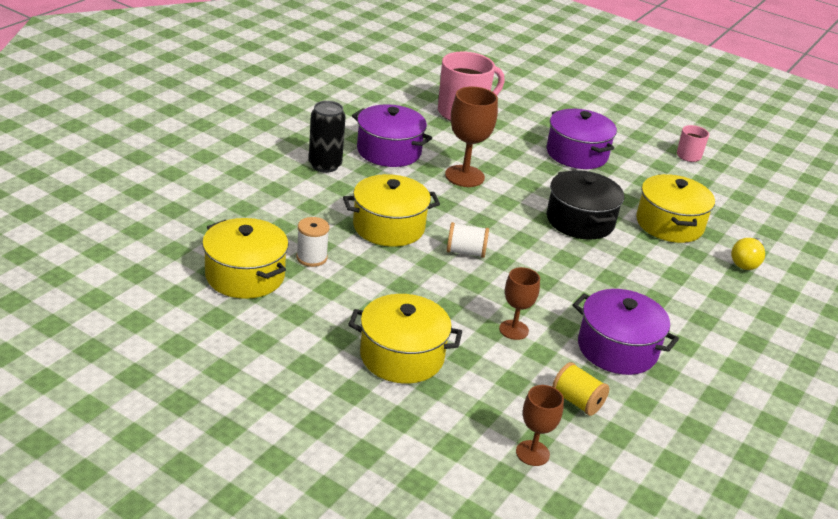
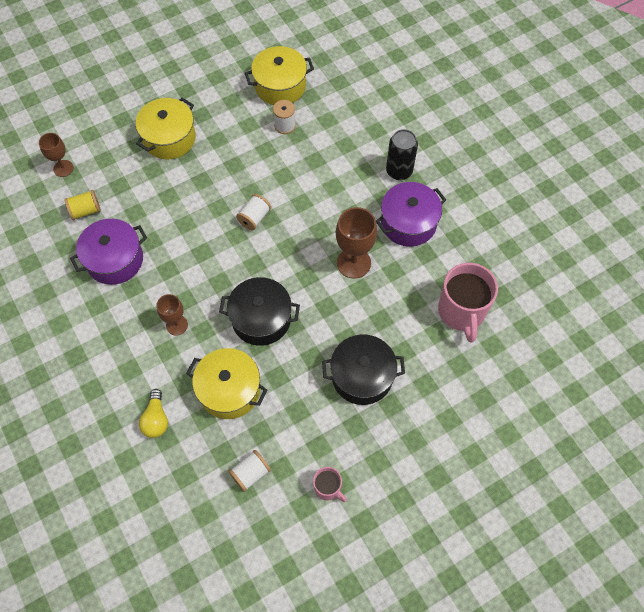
camera: 120 degrees right, 30 degrees up
yellow pot [343,174,440,247] -> none
brown goblet [499,267,540,340] -> brown goblet moved to [156,294,188,335]
purple pot [547,109,617,169] -> black pot [322,334,405,405]
yellow light bulb [731,238,765,270] -> yellow light bulb turned 150 degrees counterclockwise [139,389,168,438]
none -> white spool [228,450,271,492]

